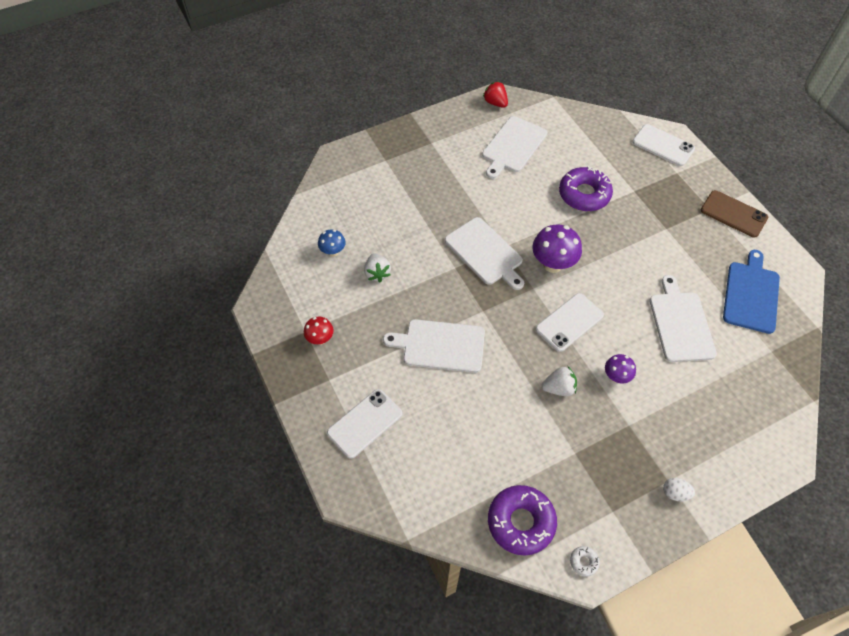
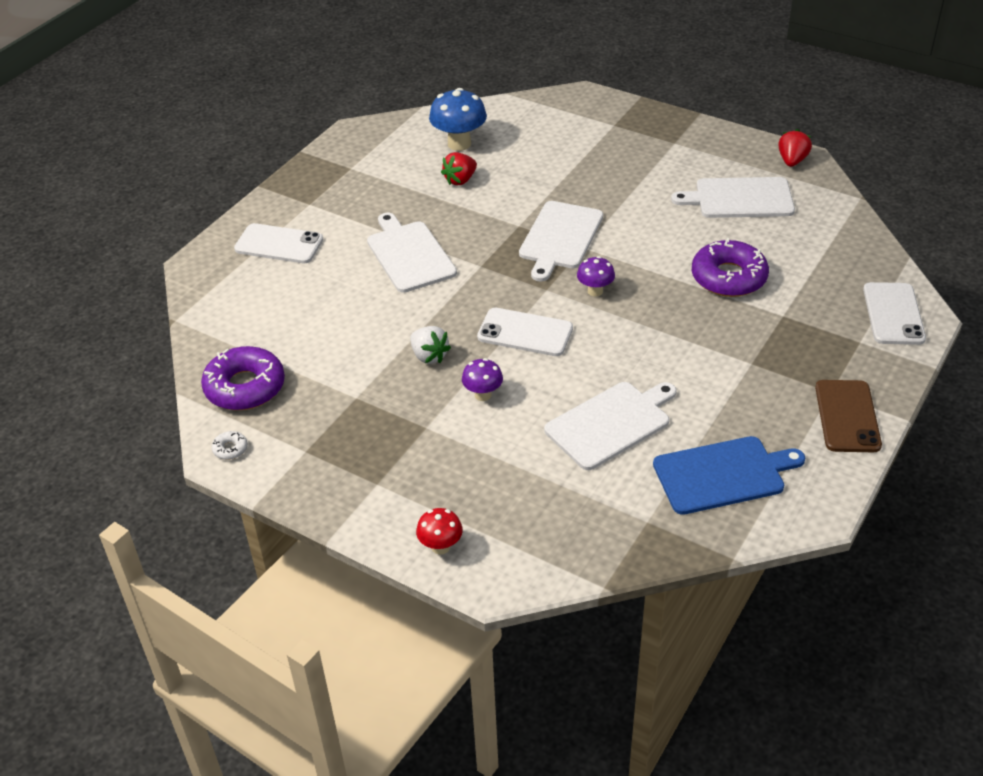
camera: 60 degrees right, 15 degrees down
red mushroom [304,317,334,345] -> red mushroom moved to [416,508,463,555]
blue mushroom [318,229,346,257] -> blue mushroom [429,88,487,151], size x1.74
white strawberry [364,253,391,282] -> red strawberry [441,152,477,186]
purple mushroom [532,225,582,273] -> purple mushroom [577,256,615,297], size x0.58
white egg [663,478,695,501] -> none

